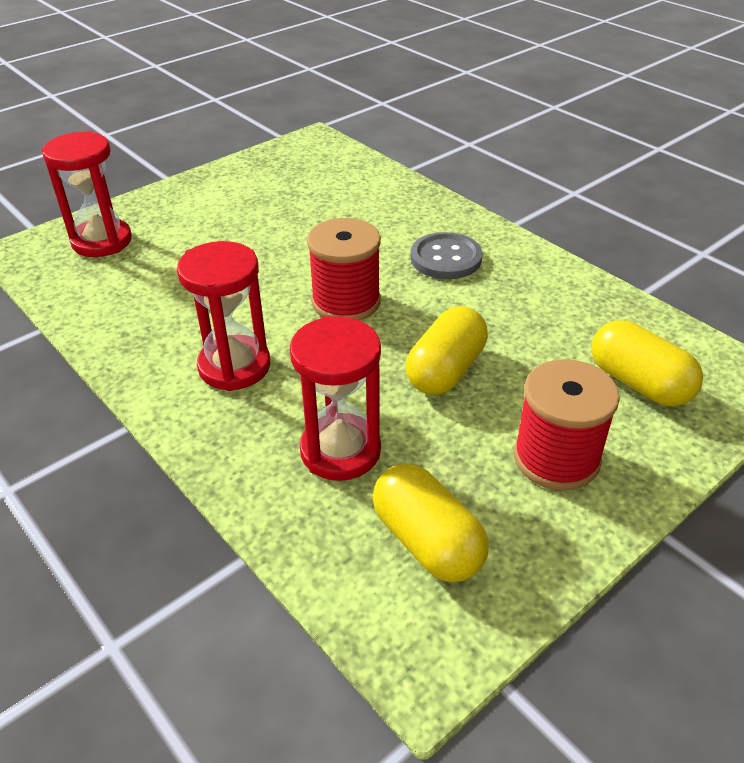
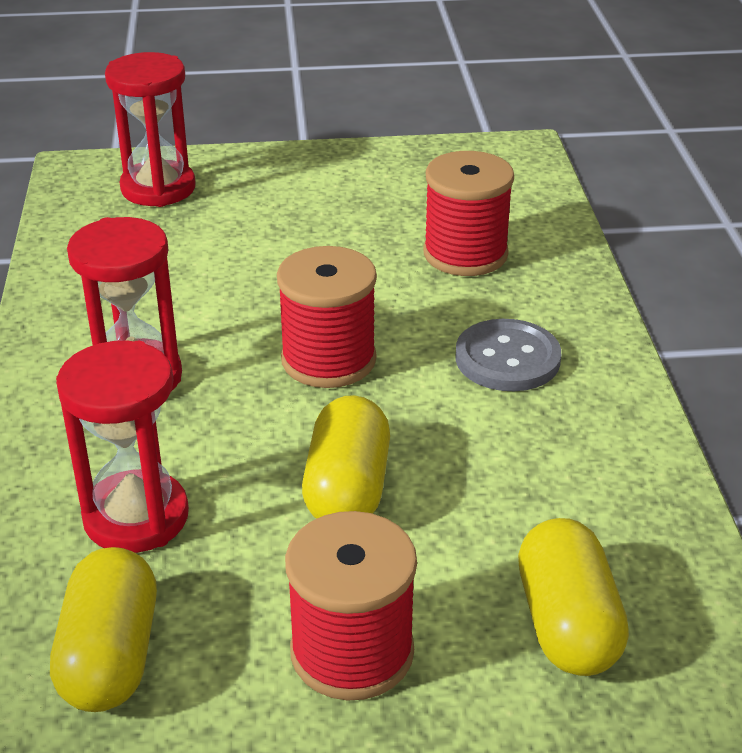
camera: 35 degrees right, 5 degrees down
yellow capsule [406,306,488,395] -> yellow capsule turned 60 degrees counterclockwise [302,395,390,519]
none -> red spool [423,151,514,276]

